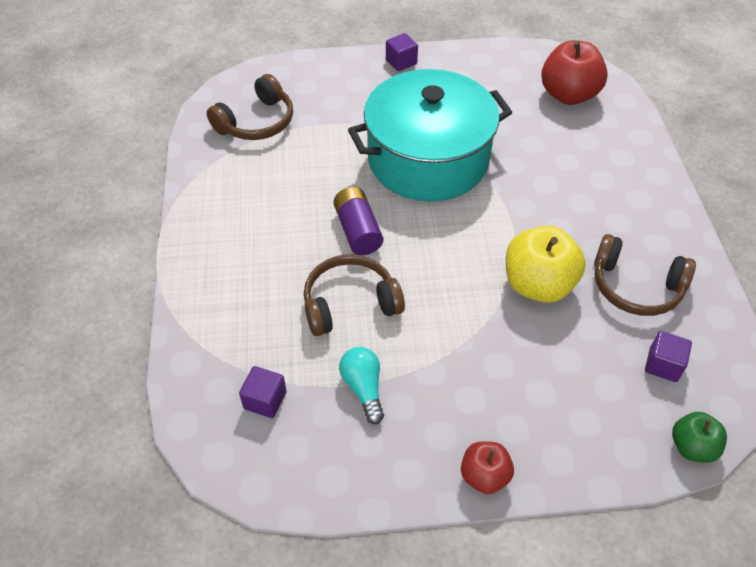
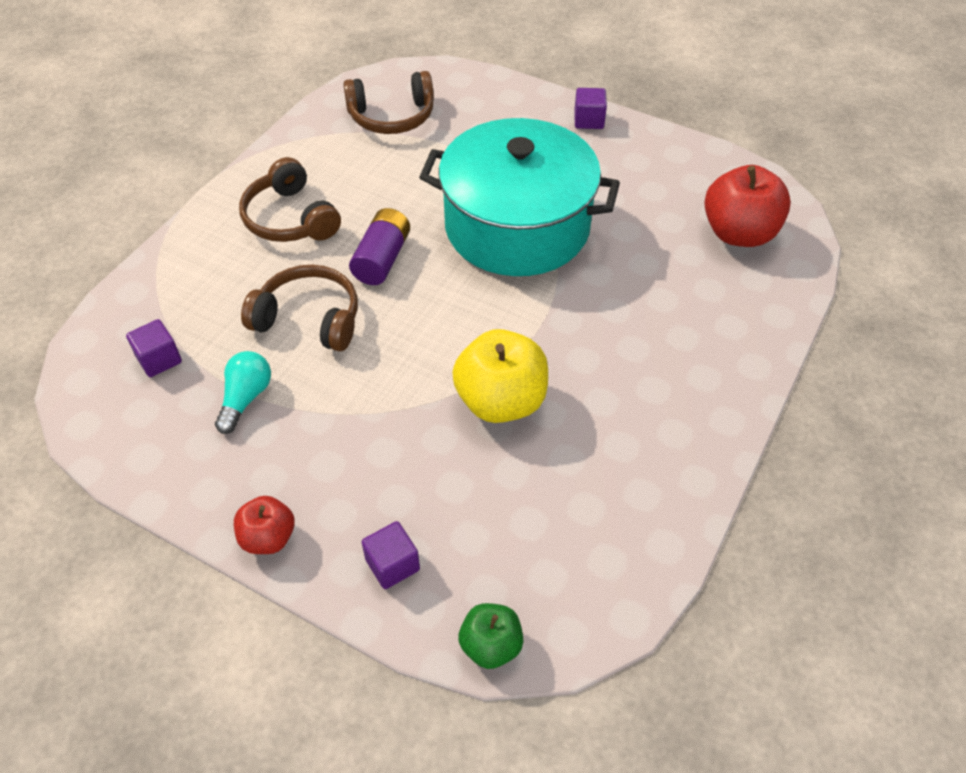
camera: 35 degrees right, 0 degrees up
brown headphones [594,234,696,316] -> brown headphones moved to [239,157,341,242]
purple cube [645,331,692,382] -> purple cube moved to [362,521,420,589]

